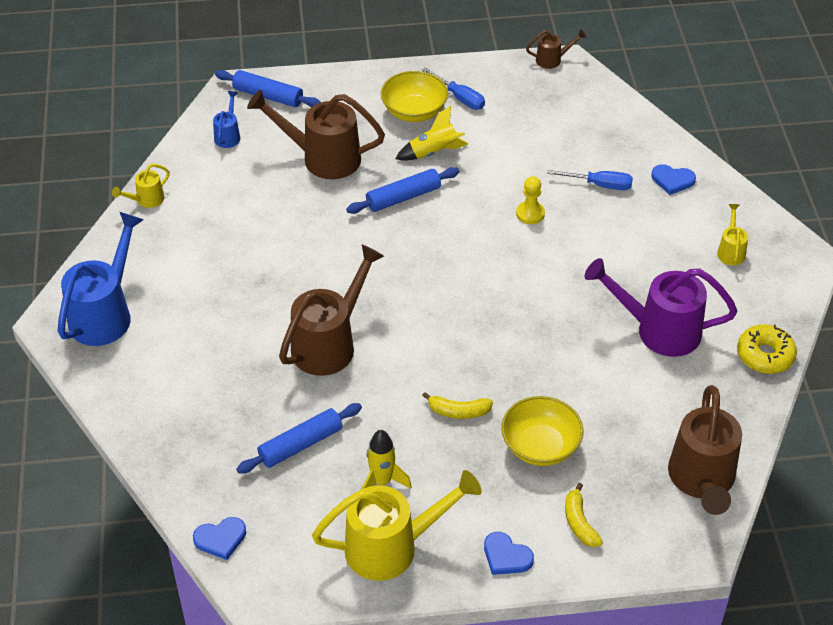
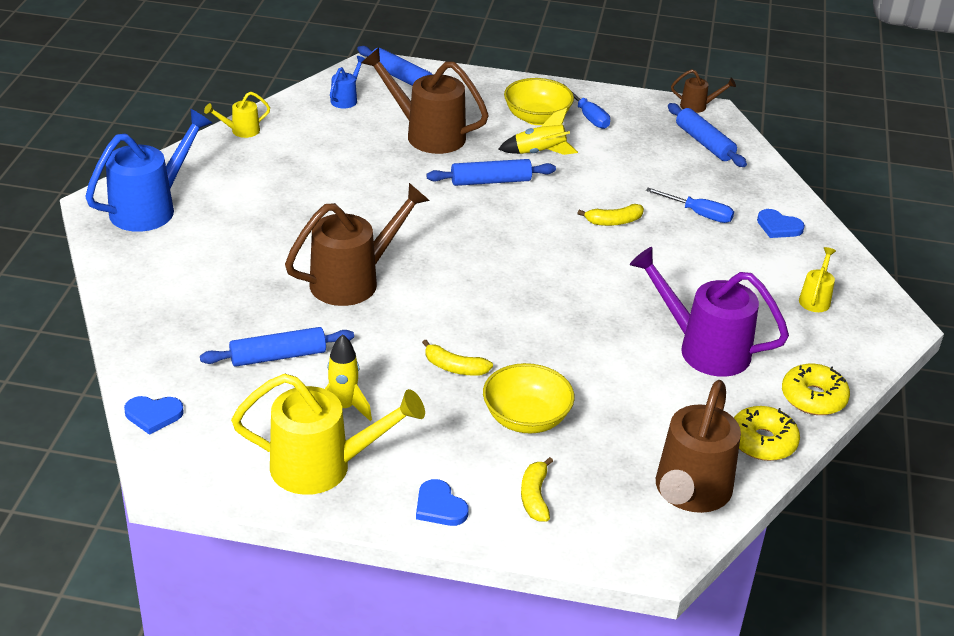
camera: 15 degrees right, 10 degrees down
yellow pawn [516,176,545,224] -> yellow banana [577,204,644,226]
none -> blue rolling pin [668,103,747,167]
none -> yellow donut [734,406,800,461]

